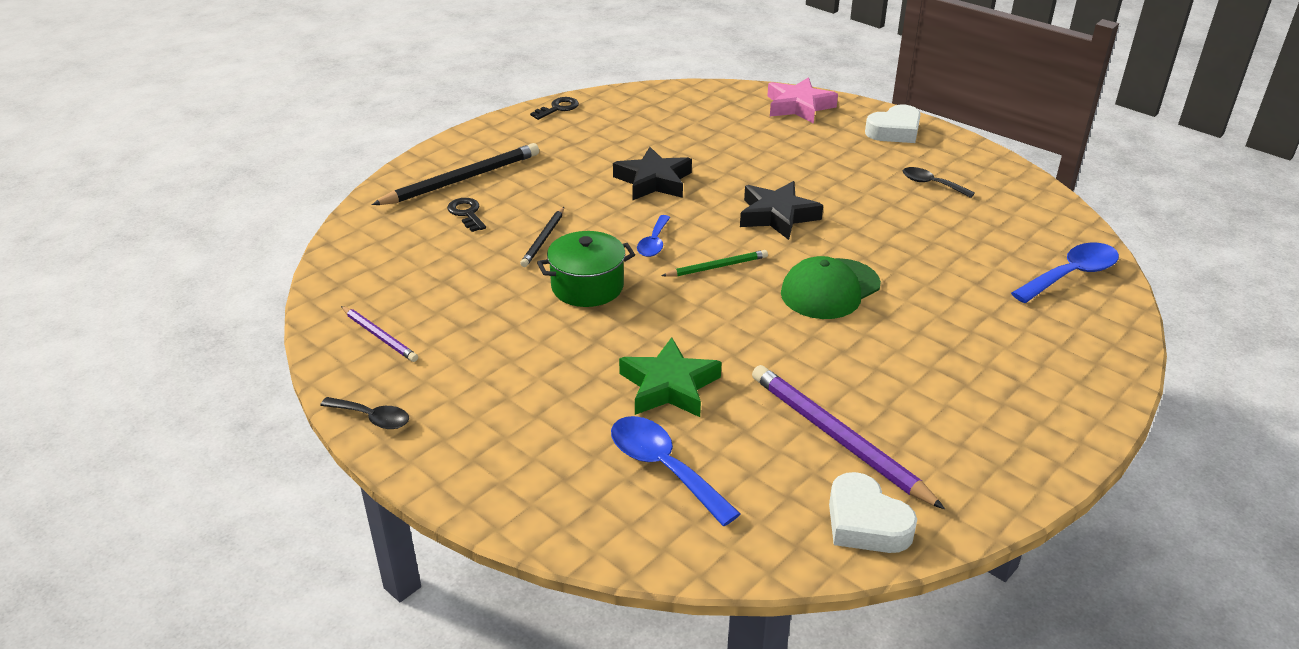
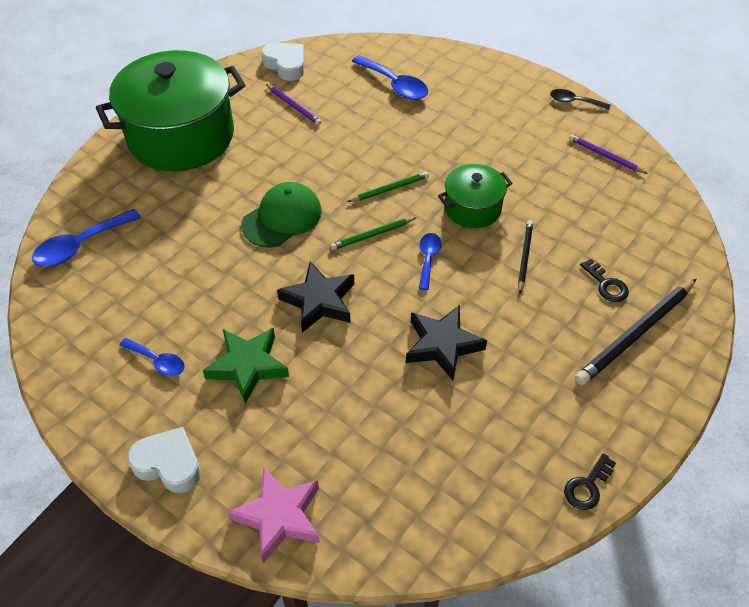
camera: 175 degrees right, 15 degrees up
green star [619,337,722,417] -> green star moved to [203,328,289,404]
purple pencil [752,365,945,509] -> purple pencil [266,84,321,125], size x0.55
white heart [865,105,921,143] -> white heart turned 60 degrees clockwise [128,427,201,493]
black spoon [903,167,975,198] -> blue spoon [119,338,184,376]
none -> green pot [96,50,246,171]
none -> green pencil [347,172,429,202]

